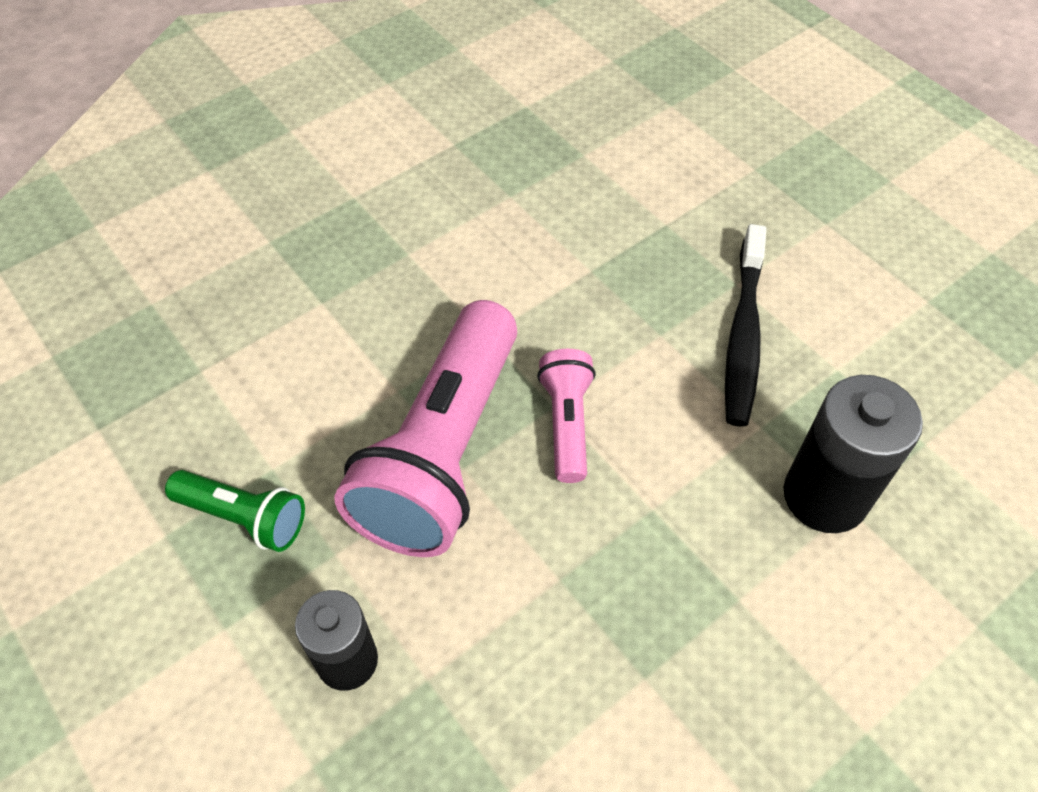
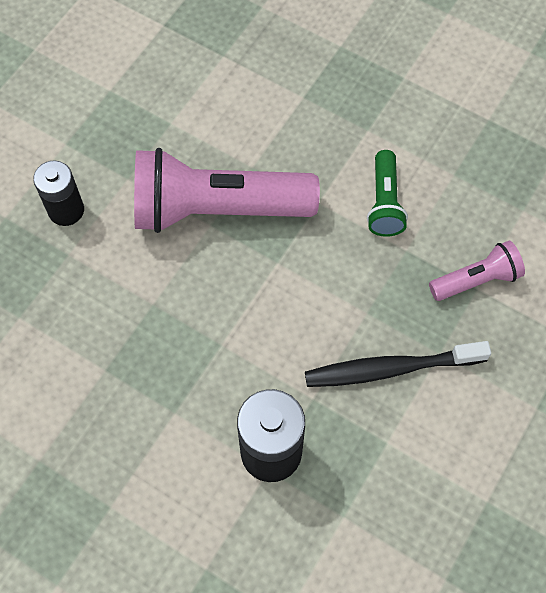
camera: 70 degrees right, 10 degrees up
green flashlight [165,470,305,552] -> green flashlight moved to [367,150,408,237]
pink flashlight [537,349,596,483] -> pink flashlight moved to [429,241,525,301]

